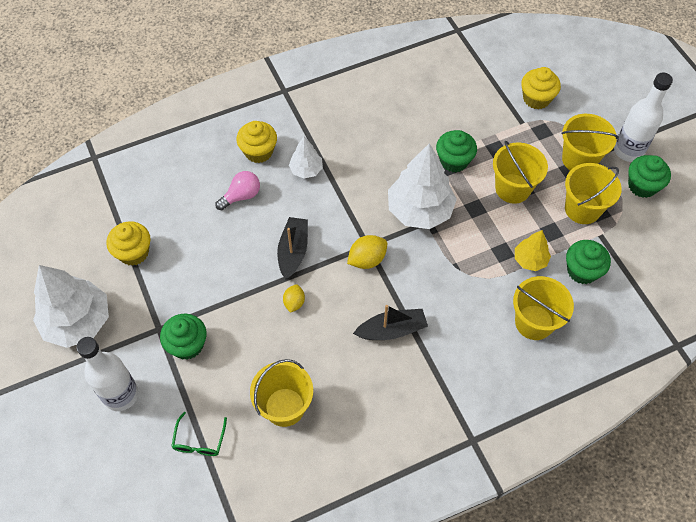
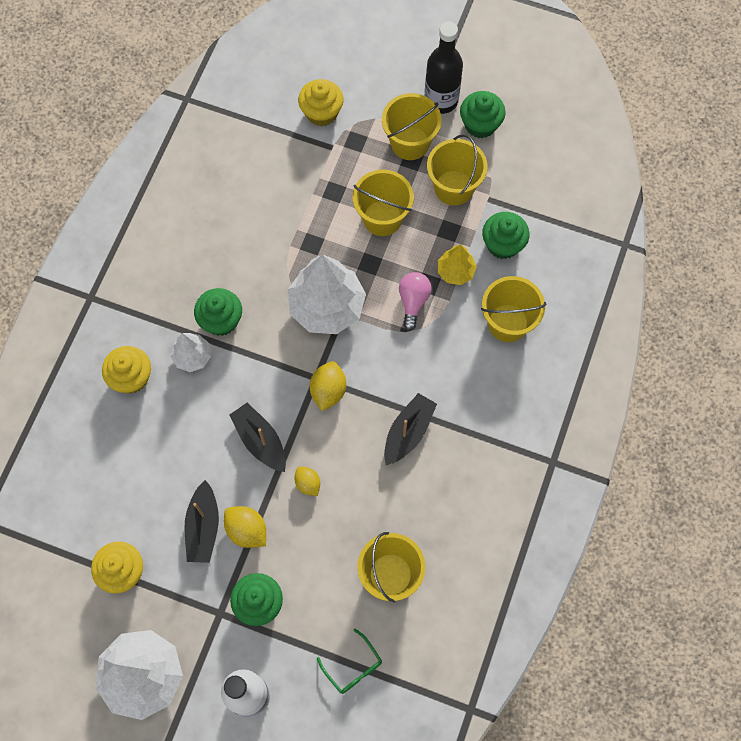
camera: 45 degrees left, 10 degrees up
pink light bulb [215,171,260,211] -> pink light bulb moved to [399,272,432,331]
green cupcake [436,130,477,172] -> green cupcake moved to [194,288,242,336]
white bottle [614,72,673,162] -> black bottle [424,21,463,114]
none -> black boat [184,480,219,563]
none -> yellow lemon [224,506,266,548]

